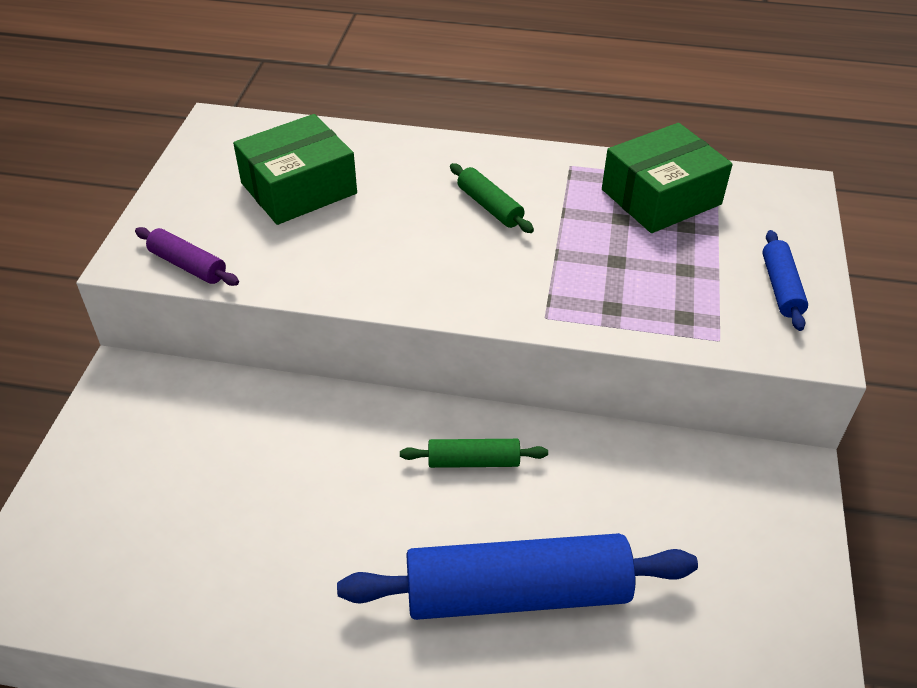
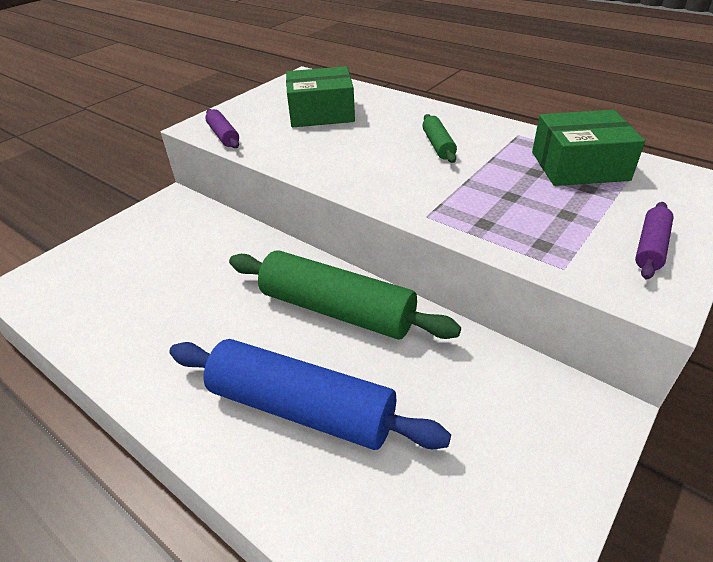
camera: 30 degrees right, 5 degrees down
green rolling pin [400,439,548,468] -> green rolling pin [229,251,461,340], size x2.15
blue rolling pin [762,230,808,331] -> purple rolling pin [635,202,674,279]

